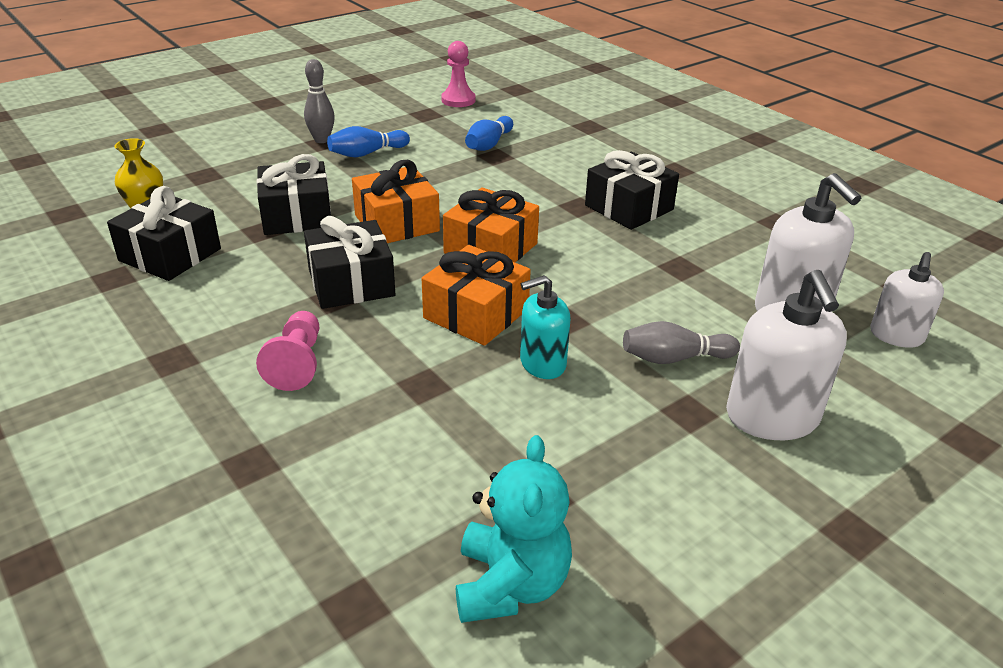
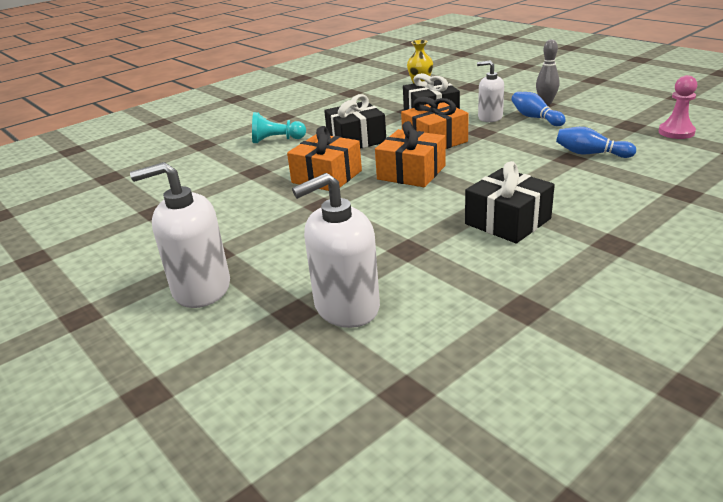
camera: 90 degrees right, 5 degrees down
black gift [107,186,221,281] -> none
pink pawn [256,311,319,391] -> turquoise pawn [252,112,306,143]
turquoise teddy bear [456,435,572,623] -> none
turquoise soap dispenser [520,275,571,379] -> none
grey bowling pin [623,321,740,364] -> none
white soap dispenser [870,252,944,348] -> white soap dispenser moved to [477,60,504,122]

